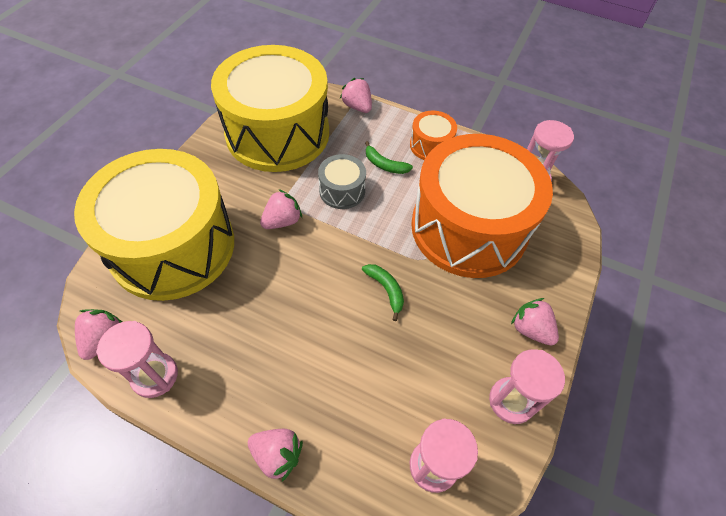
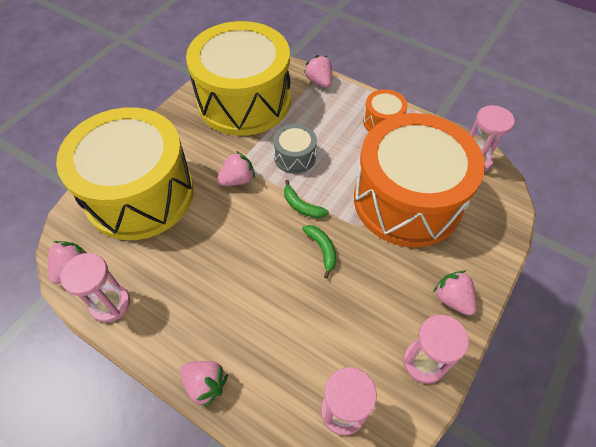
camera: 10 degrees right, 0 degrees up
green banana [365,141,413,174] -> green banana moved to [284,180,329,218]

